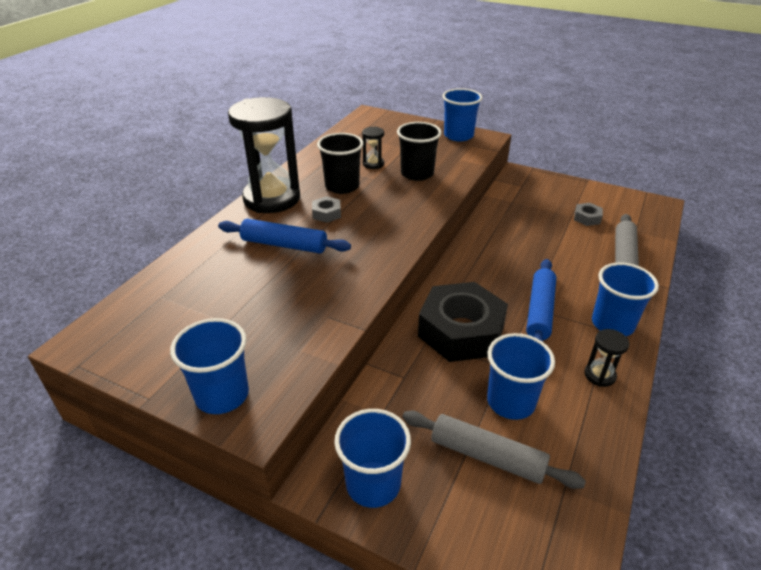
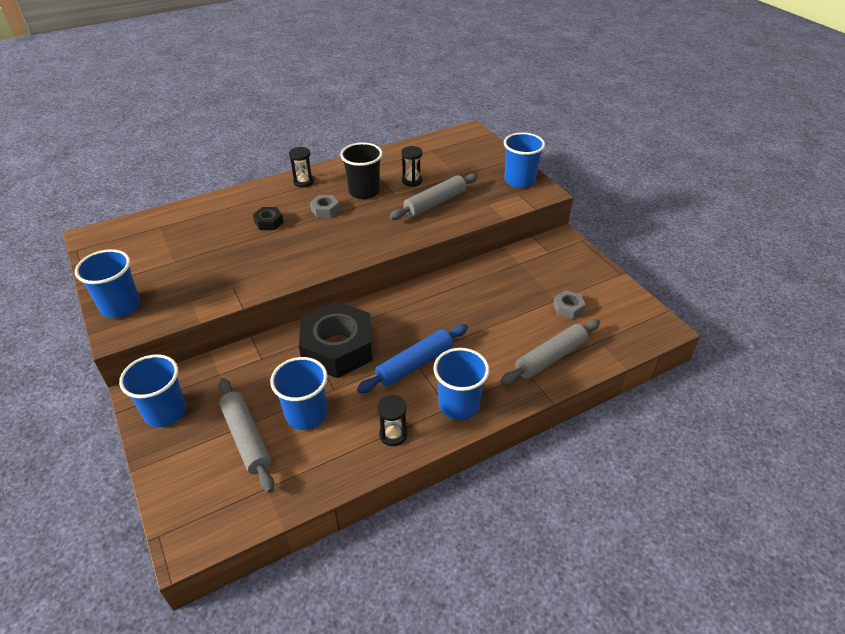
camera: 35 degrees right, 5 degrees up
blue rolling pin [218,219,351,254] -> black nut [253,207,284,230]
black hourglass [228,97,300,213] -> black hourglass [289,147,314,187], size x0.42
black cup [397,122,442,181] -> grey rolling pin [389,173,478,220]

